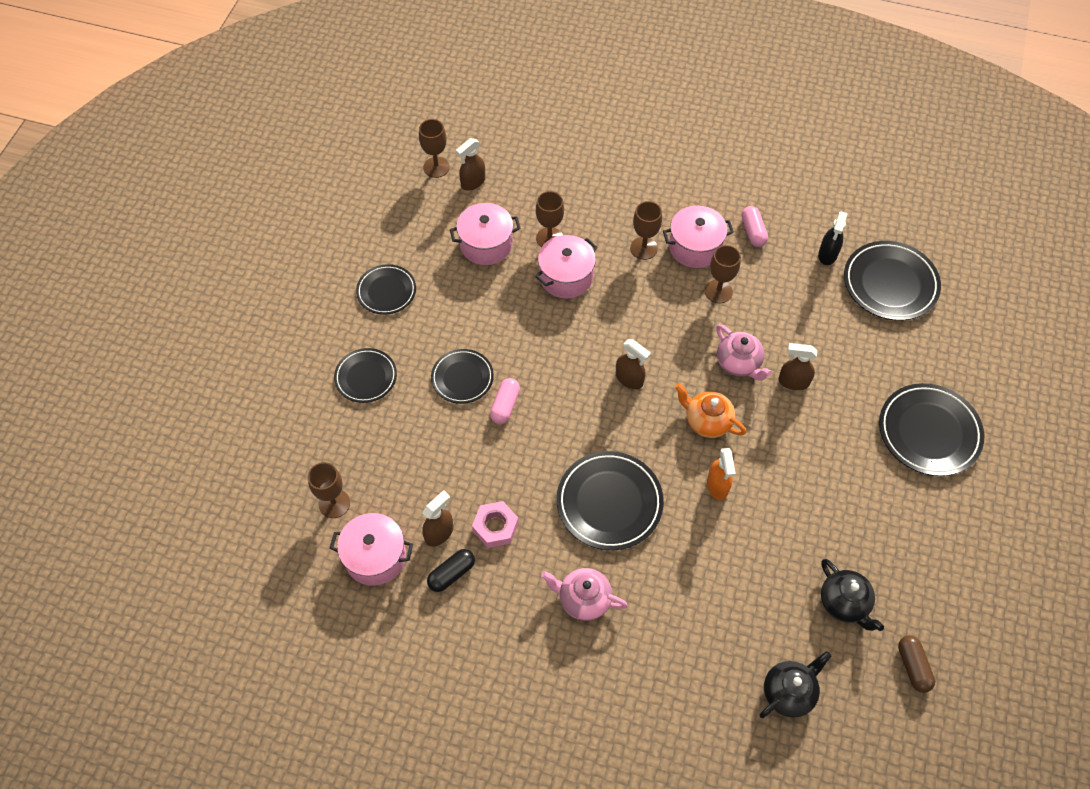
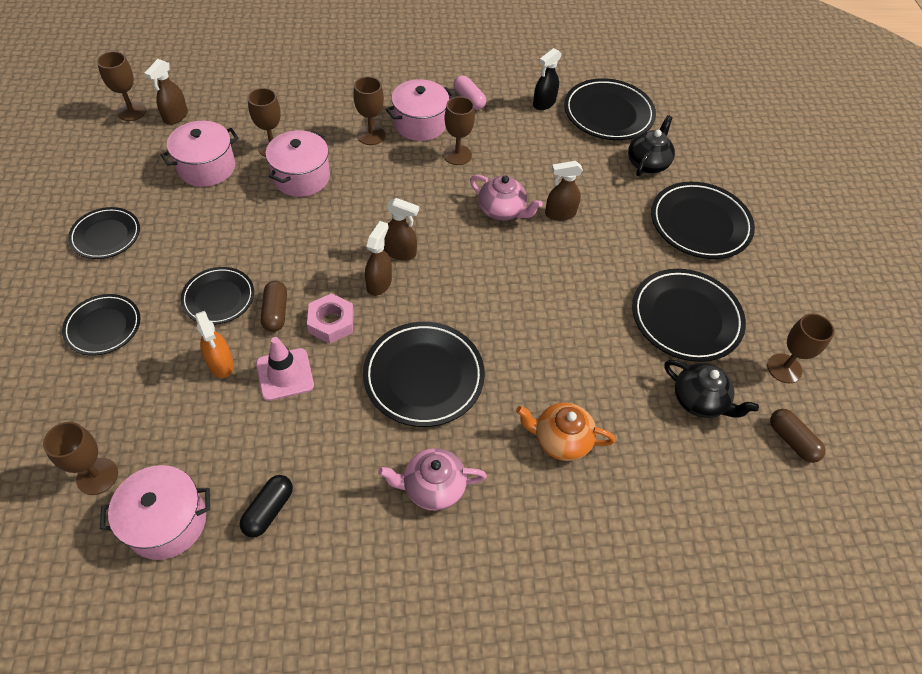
camera: 25 degrees left, 5 degrees down
brown spray bottle [422,490,453,547] -> brown spray bottle moved to [365,221,392,296]
pink nut [472,501,518,548] -> pink nut moved to [307,293,354,343]
pink capsule [490,378,520,424] -> brown capsule [261,281,287,332]
orange teapot [675,383,746,438] -> orange teapot moved to [516,403,616,461]
orange spray bottle [707,448,736,500] -> orange spray bottle moved to [195,311,234,378]
black teapot [760,651,831,718] -> black teapot moved to [628,115,675,176]
black spray bottle [818,211,847,265] -> black spray bottle turned 45 degrees clockwise [533,48,562,110]
none -> pink traffic cone [256,337,314,401]
none -> black plate [632,269,746,362]
none -> brown goblet [767,313,834,383]

